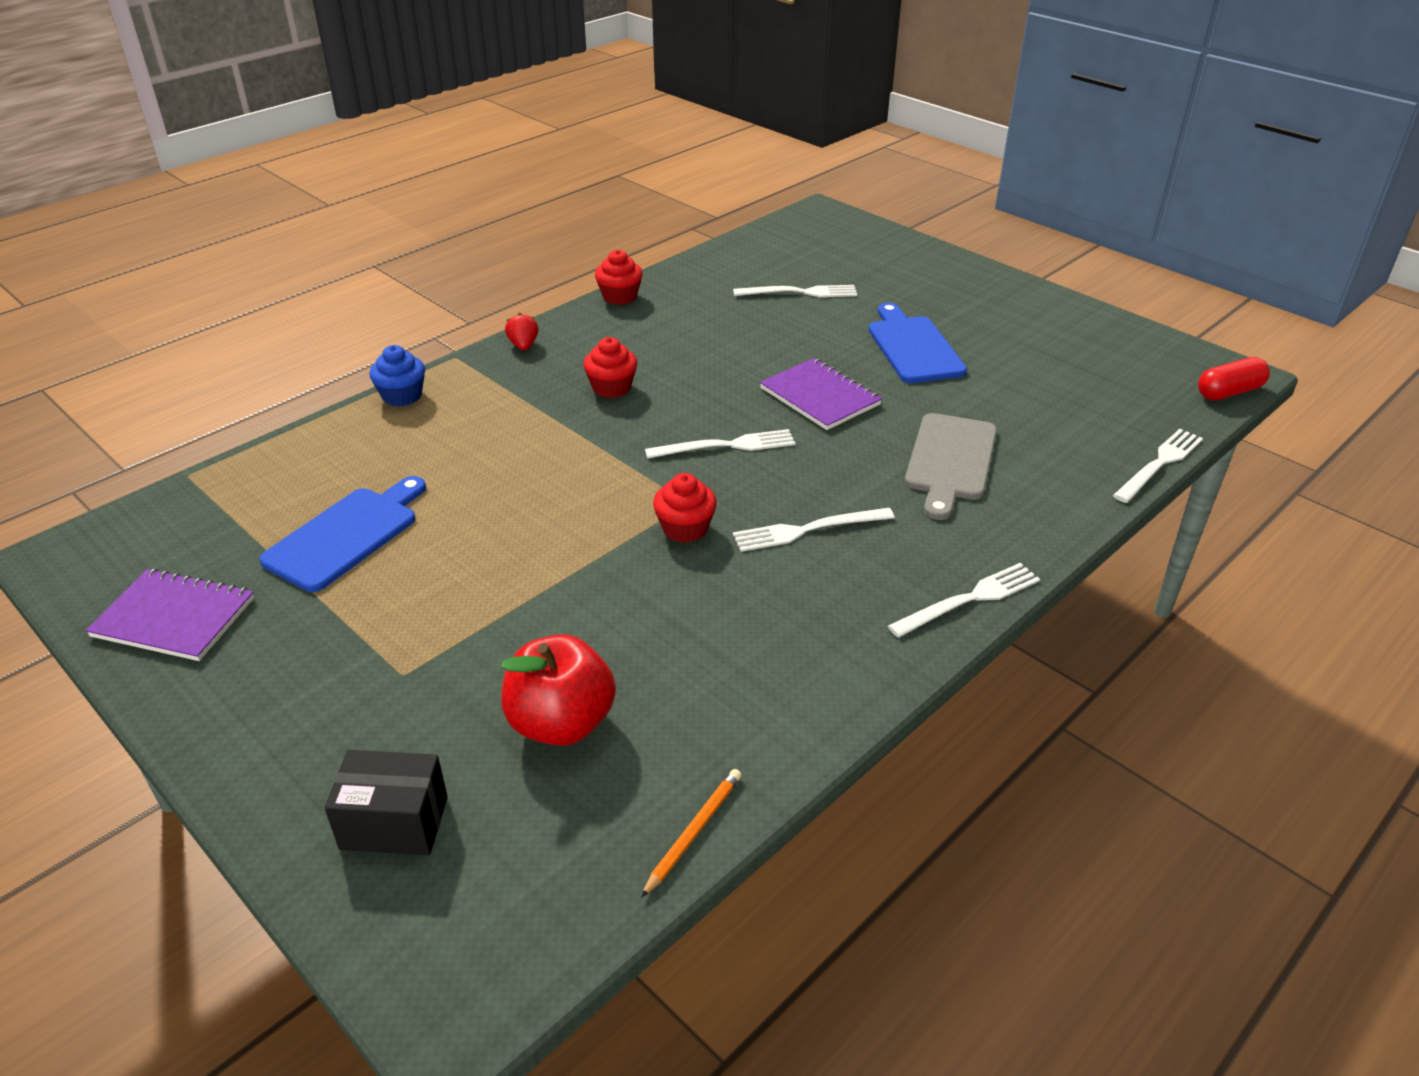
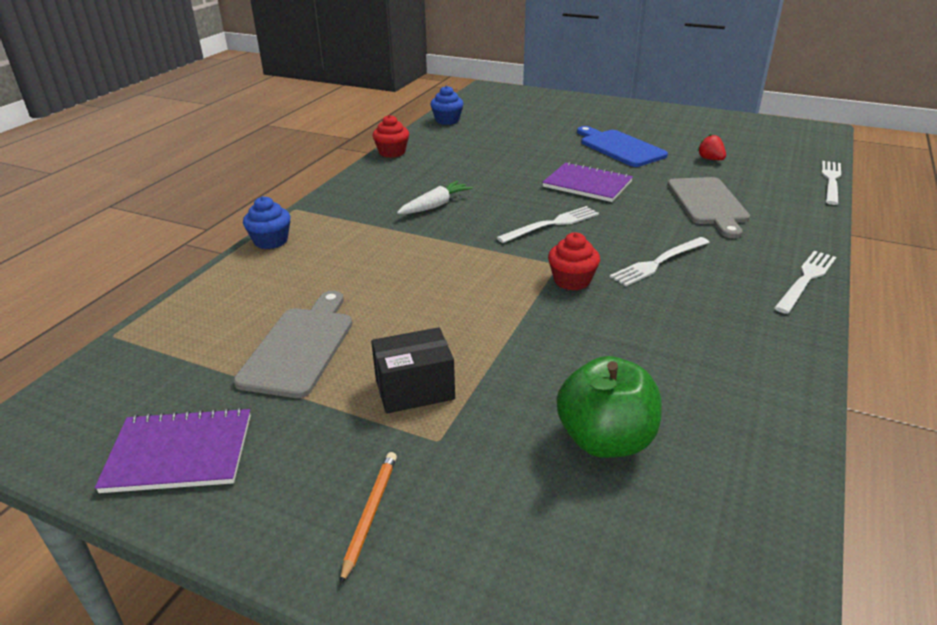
camera: 20 degrees left, 5 degrees down
blue cutting board [259,476,426,592] -> grey cutting board [234,291,353,398]
black box [325,750,448,855] -> black box moved to [371,327,455,414]
red apple [501,634,616,746] -> green apple [557,356,662,458]
red strawberry [505,313,539,350] -> red strawberry moved to [698,134,726,160]
red cupcake [583,337,637,398] -> white carrot [397,181,473,214]
orange pencil [641,769,742,898] -> orange pencil moved to [340,452,397,585]
white fork [733,285,857,297] -> none
red capsule [1198,357,1270,400] -> none
none -> blue cupcake [430,86,464,125]

